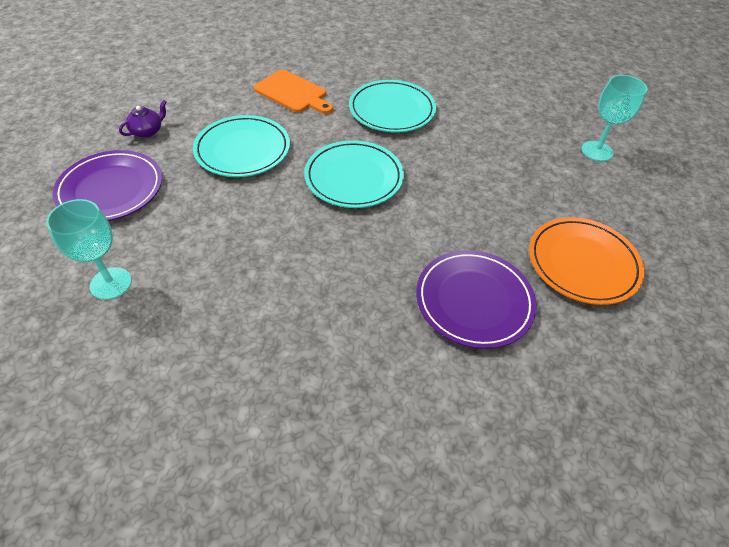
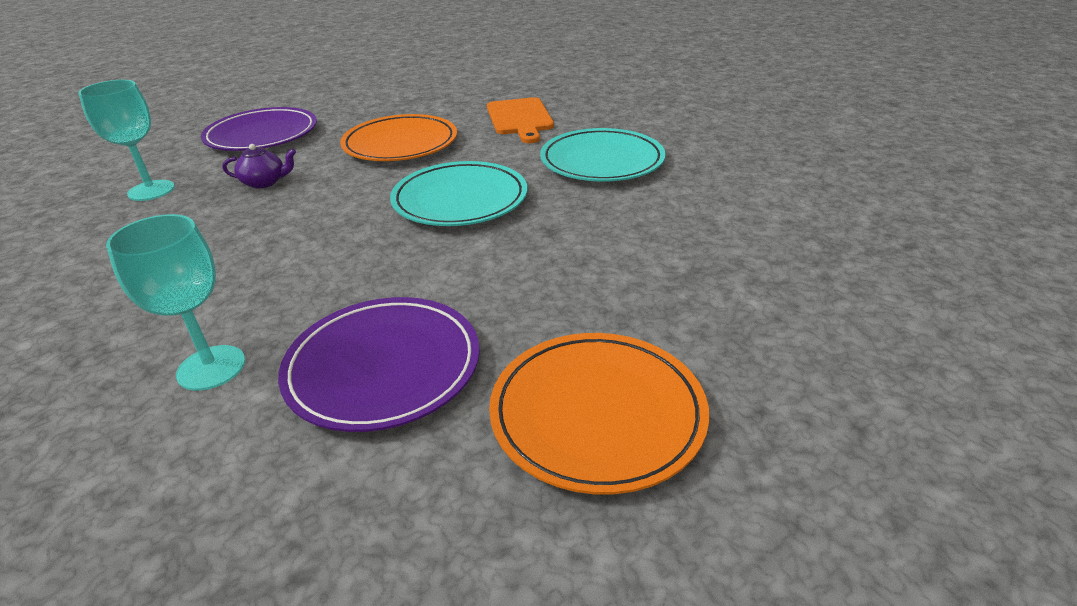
camera: 45 degrees right, 15 degrees down
purple teapot [119,100,167,138] -> purple teapot moved to [222,144,296,188]
turquoise plate [193,115,290,177] -> orange plate [340,114,457,161]
turquoise goblet [581,75,647,161] -> turquoise goblet moved to [106,214,245,391]

